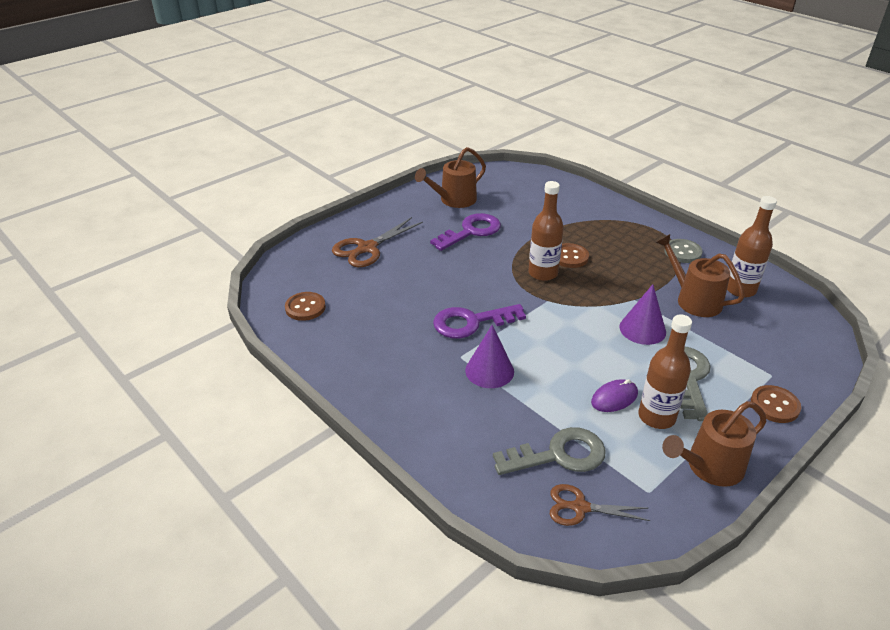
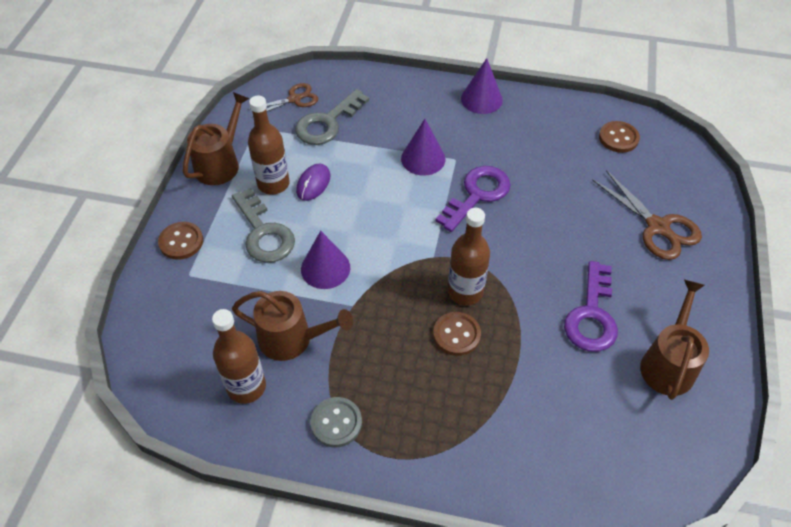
camera: 145 degrees right, 15 degrees up
brown scissors [332,217,423,267] -> brown scissors turned 135 degrees clockwise [592,170,702,260]
none -> purple cone [461,58,503,114]

